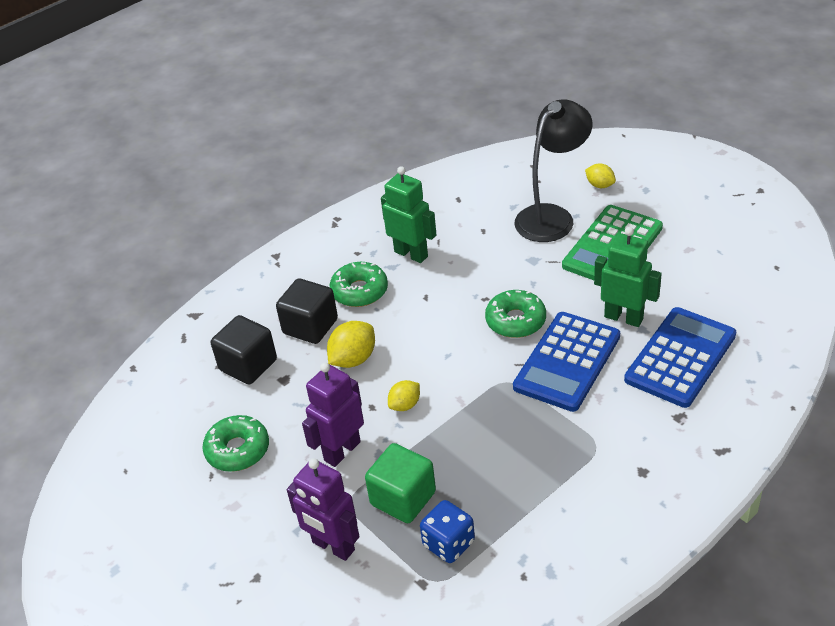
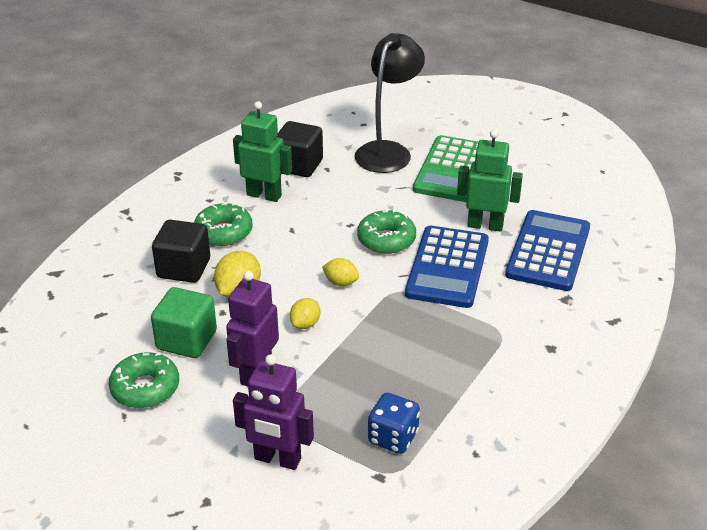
camera: 20 degrees left, 5 degrees down
black cube [211,315,277,385] -> black cube moved to [277,121,323,177]
green cube [365,443,436,523] -> green cube moved to [151,287,217,358]
yellow lemon [585,163,616,188] -> yellow lemon moved to [322,258,359,286]

